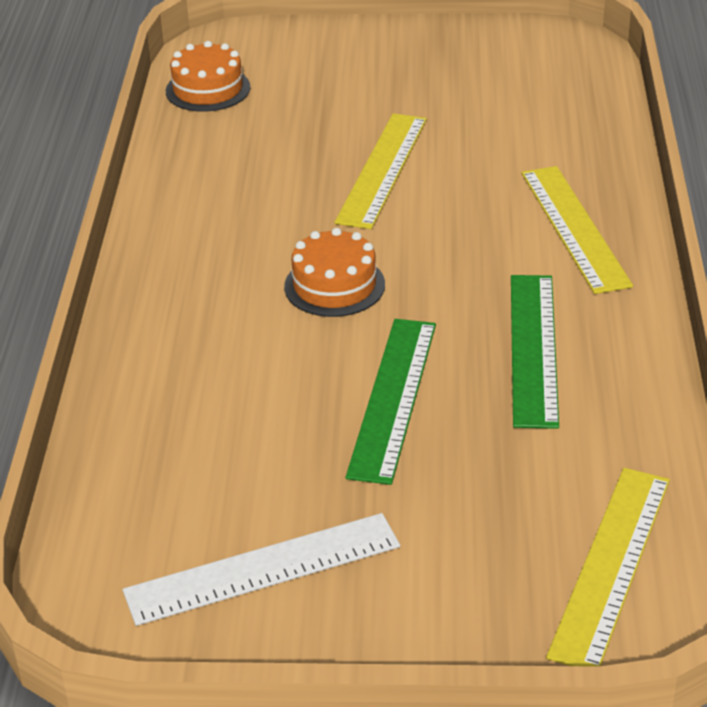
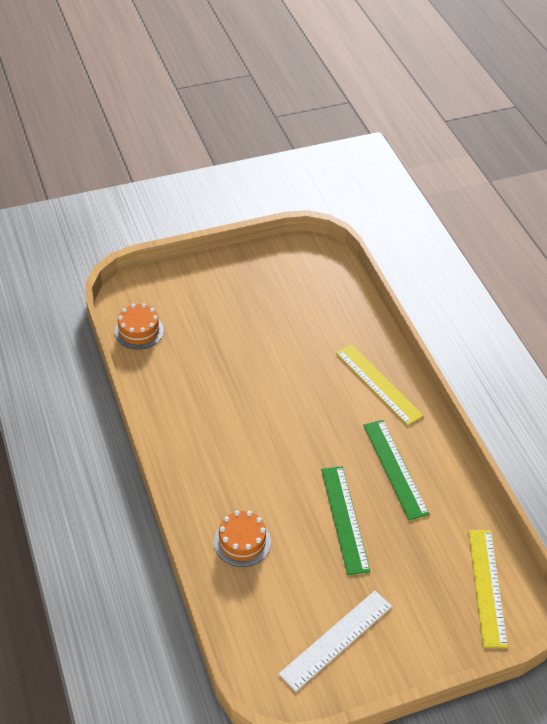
camera: 25 degrees left, 10 degrees up
orange cake [284,228,385,317] -> orange cake moved to [214,511,271,567]
yellow ruler [335,113,427,229] -> none

